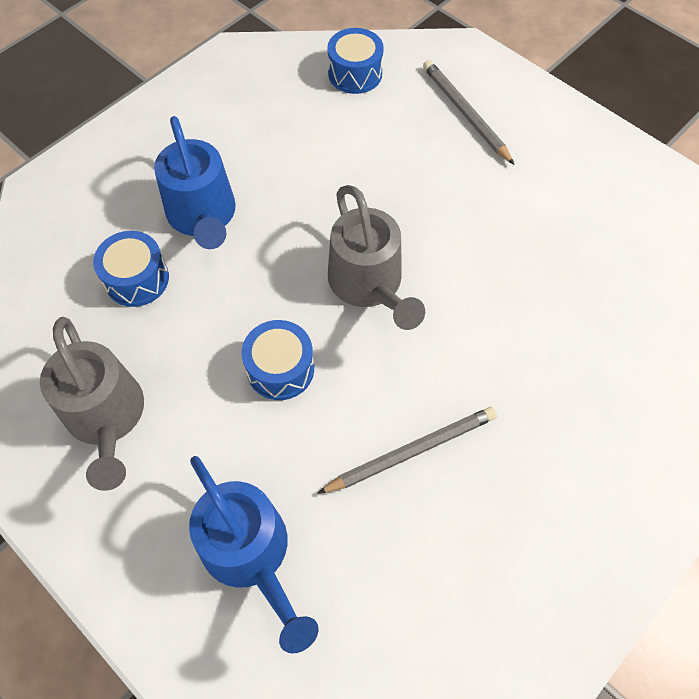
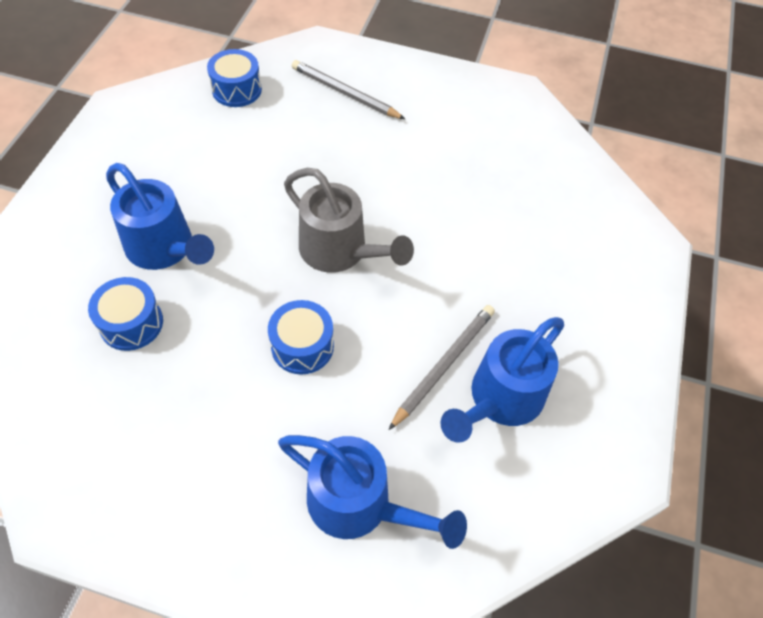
camera: 30 degrees left, 5 degrees down
grey watering can [40,317,144,491] -> none
none -> blue watering can [440,317,564,443]

